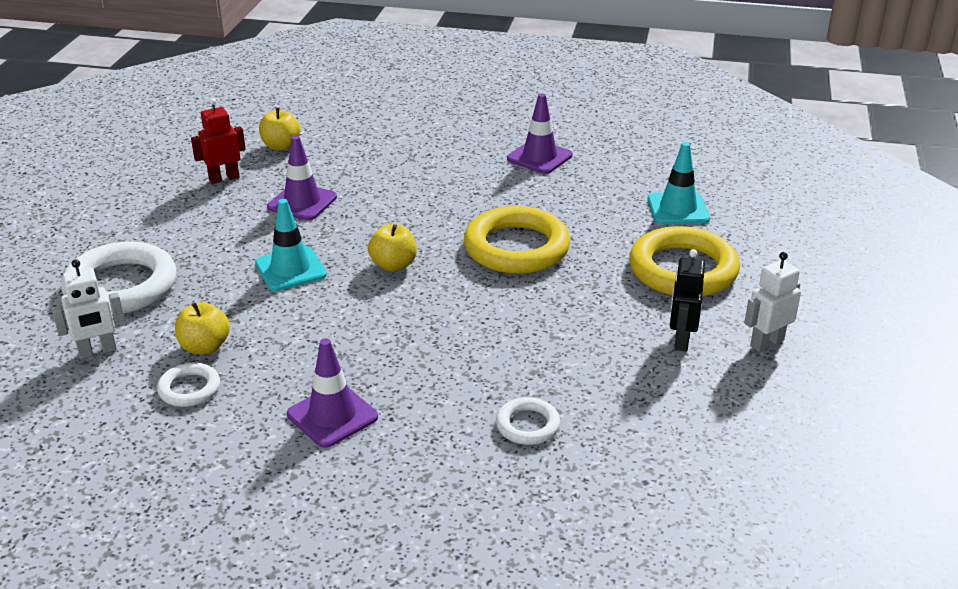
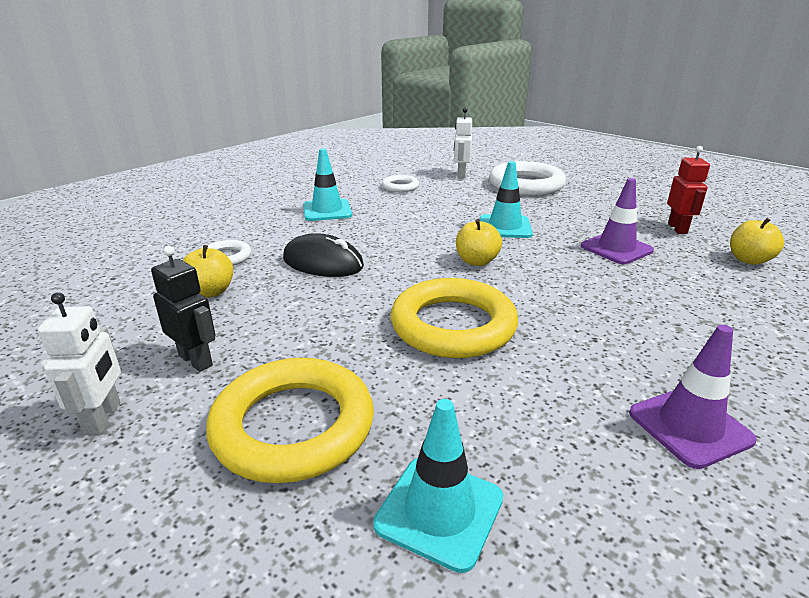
camera: 120 degrees right, 5 degrees down
yellow apple [175,302,230,354] -> yellow apple moved to [183,245,233,298]
purple traffic cone [287,338,378,448] -> turquoise traffic cone [303,148,352,221]
none -> black mouse [283,233,364,277]

